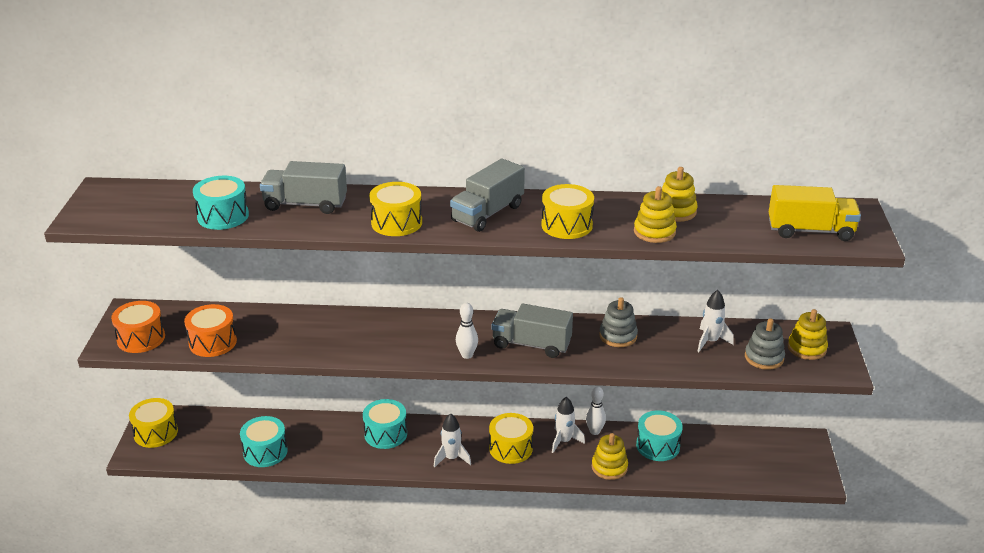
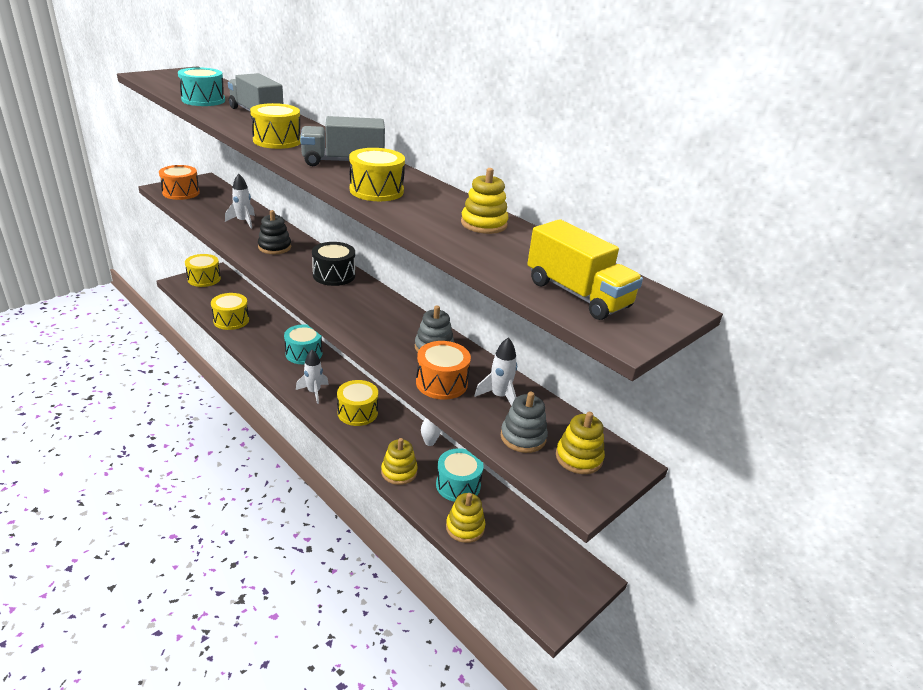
camera: 40 degrees right, 0 degrees up
orange drum [184,304,237,357] -> orange drum moved to [416,341,471,400]
turquoise drum [240,416,288,467] -> yellow drum [211,293,249,330]
white bowling pin [456,303,478,359] -> none
grey truck [492,303,573,358] -> none
white rocket [552,397,585,453] -> white rocket moved to [225,174,255,229]
yellow stacking toy [634,186,677,243] -> yellow stacking toy moved to [446,493,485,543]
none -> black stacking toy [258,210,291,254]
none -> black drum [312,242,355,286]

